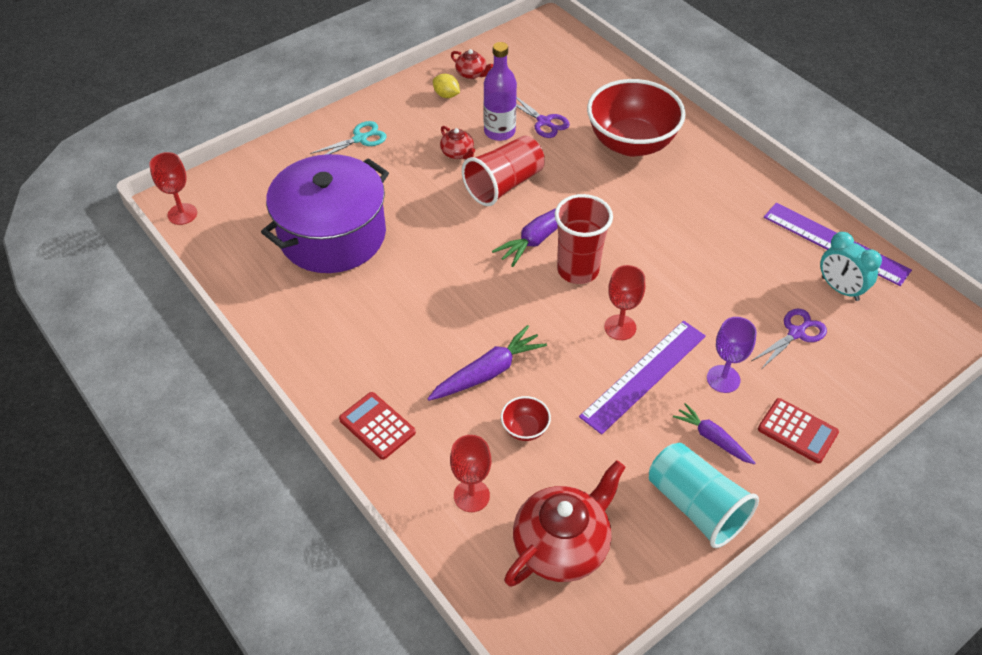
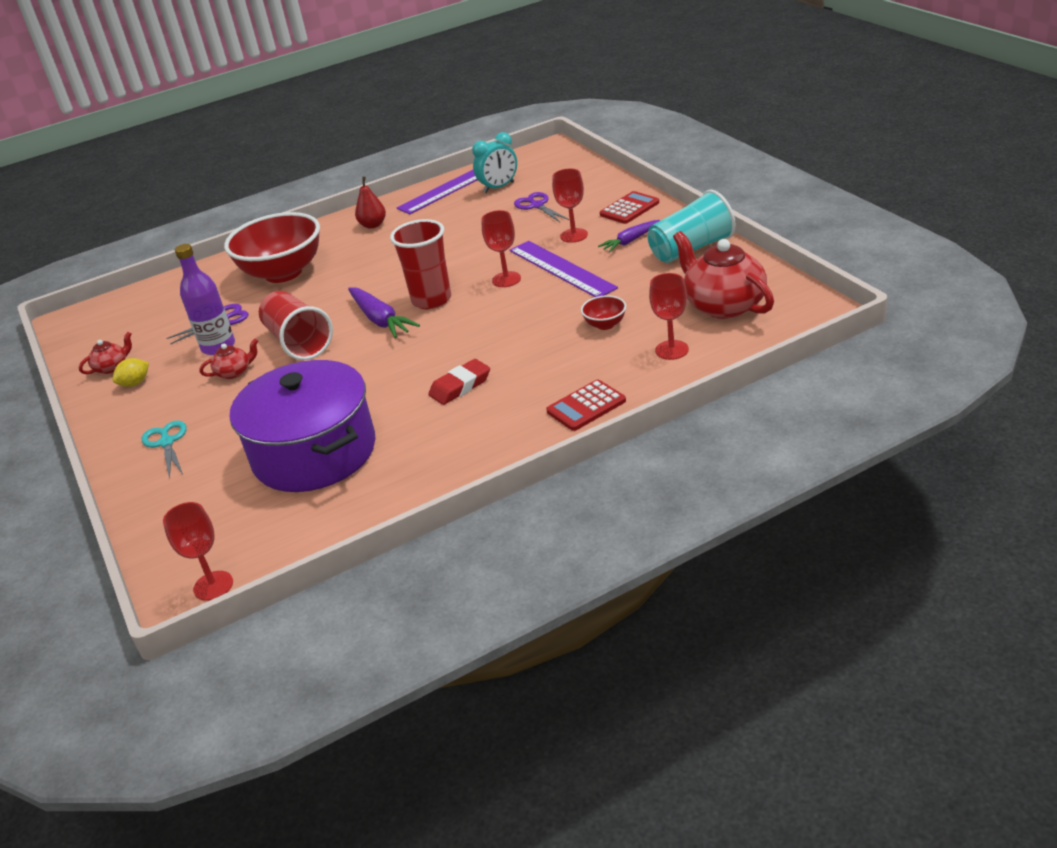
camera: 75 degrees left, 15 degrees down
purple carrot [427,325,547,401] -> none
purple goblet [707,317,757,393] -> red goblet [552,168,588,243]
none -> red pear [355,177,386,229]
none -> red eraser [428,359,490,405]

